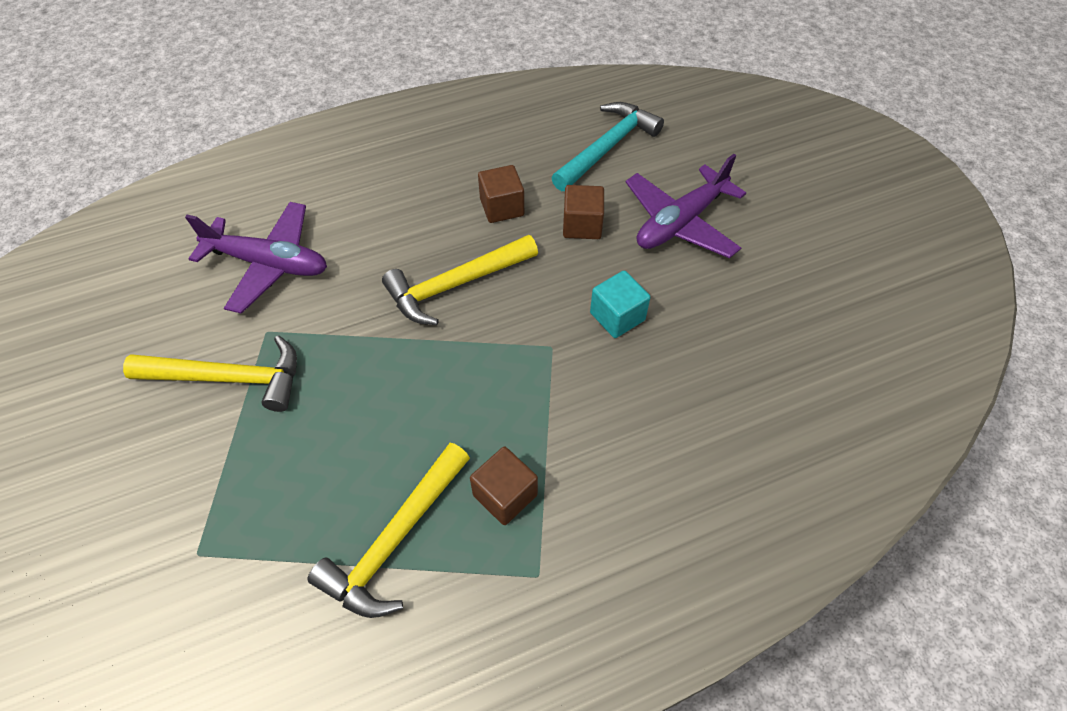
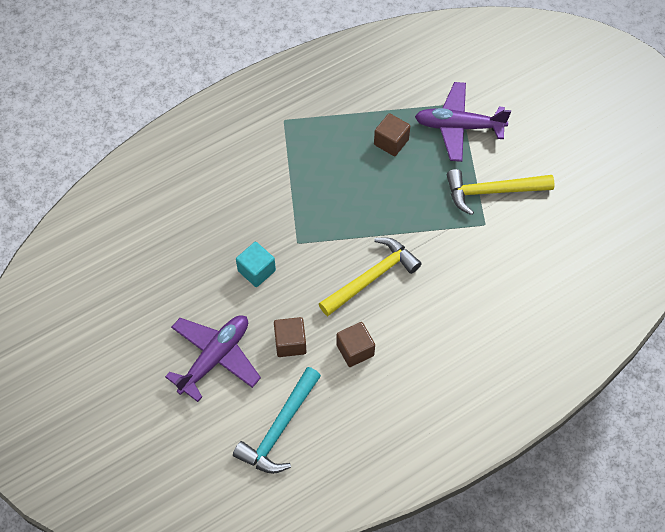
camera: 170 degrees right, 5 degrees up
purple plane [185,202,327,314] -> purple plane moved to [415,82,511,162]
yellow hammer [308,443,470,618] -> none
brown cube [470,446,538,525] -> brown cube moved to [374,113,410,156]

